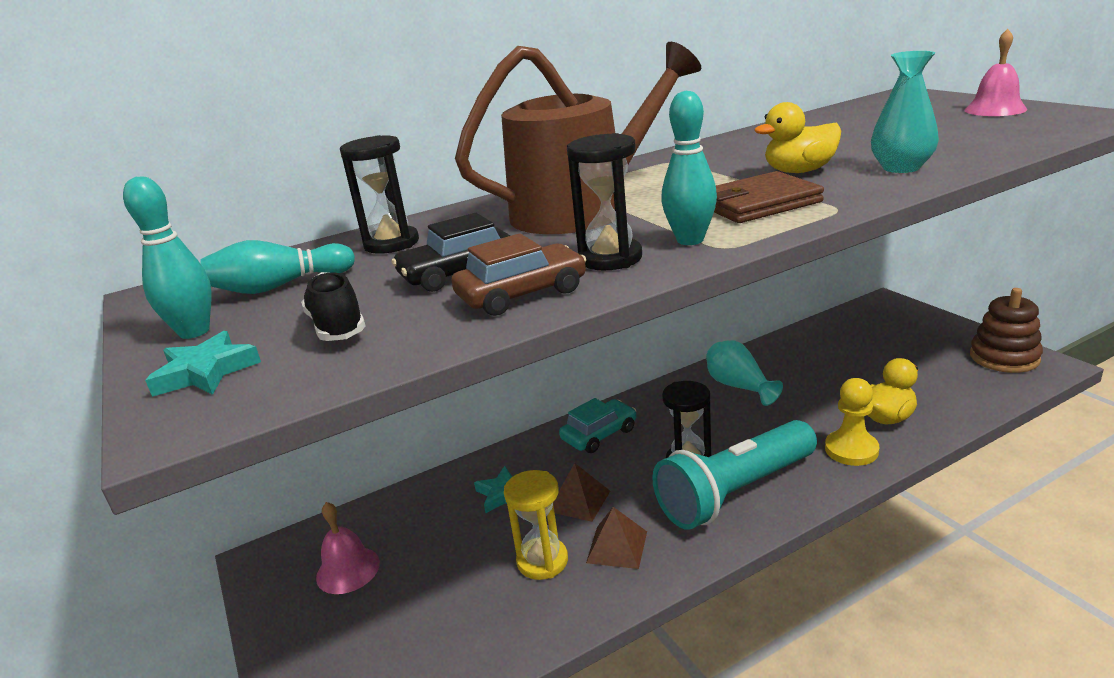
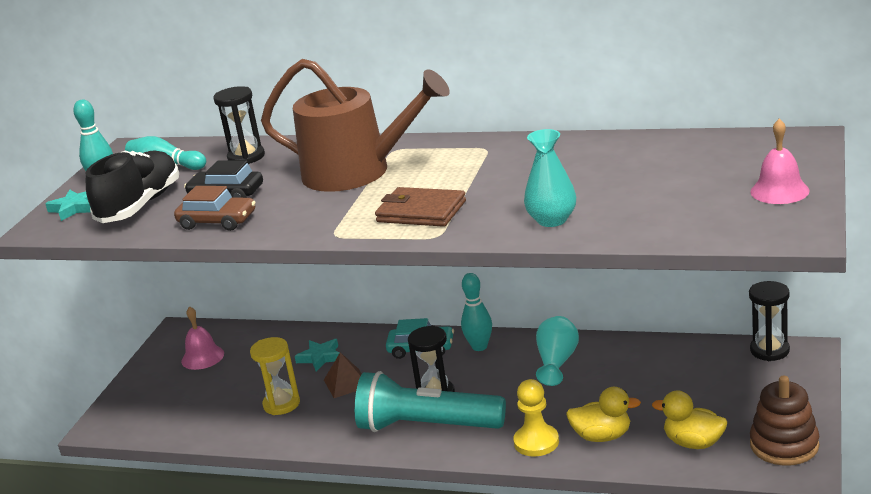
camera: 45 degrees right, 0 degrees up
black shoe [301,272,366,341] -> black shoe [86,150,179,223], size x1.79
black hourglass [567,133,642,271] -> black hourglass moved to [749,281,790,361]
brown pyramid [586,507,647,569] -> none
turquoise bowling pin [661,91,717,245] -> turquoise bowling pin moved to [461,273,492,351]
yellow duck [754,102,841,173] -> yellow duck moved to [652,390,727,449]

